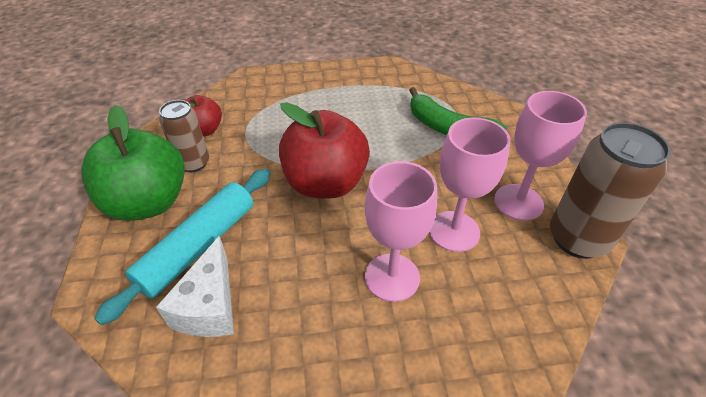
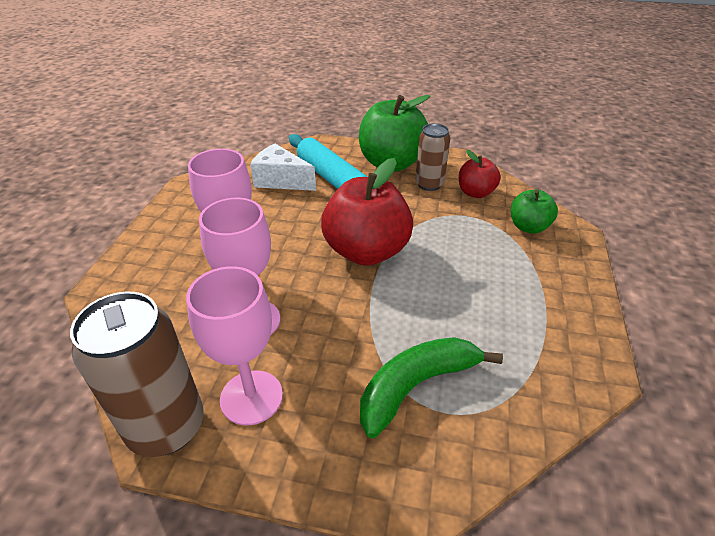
camera: 110 degrees right, 5 degrees down
none -> green apple [511,190,558,234]

